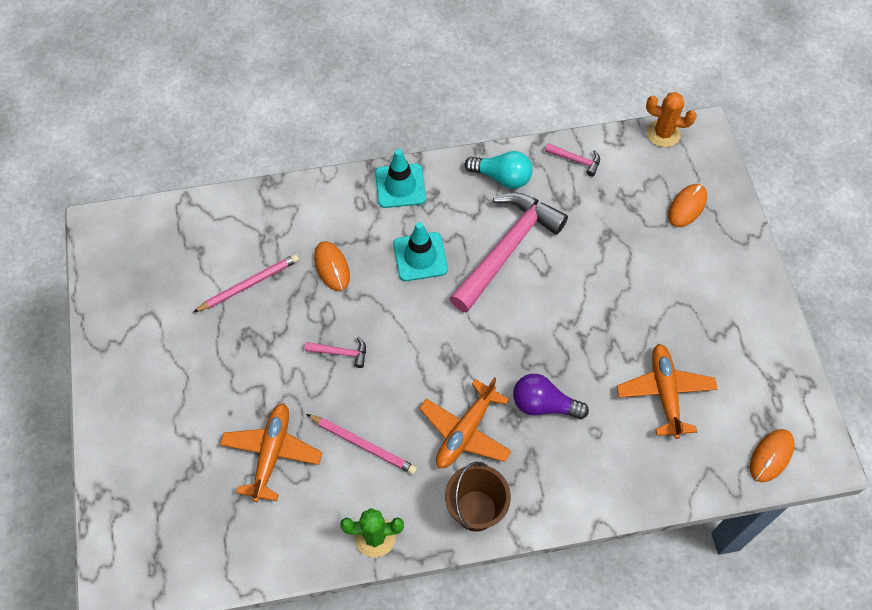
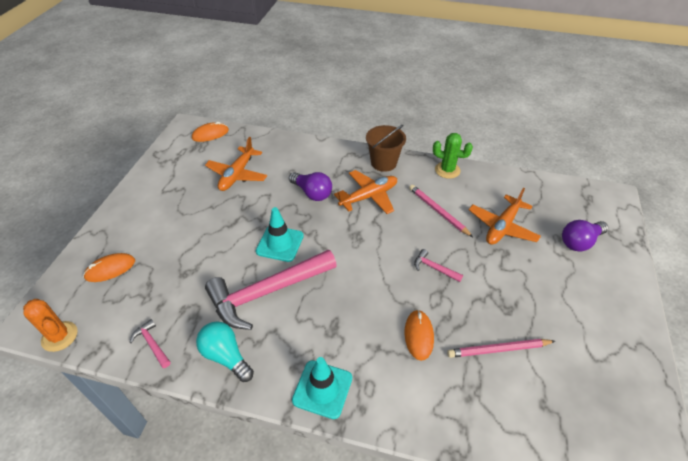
camera: 155 degrees left, 15 degrees down
turquoise traffic cone [393,222,448,281] -> turquoise traffic cone moved to [256,207,304,262]
none -> purple light bulb [562,220,608,251]

